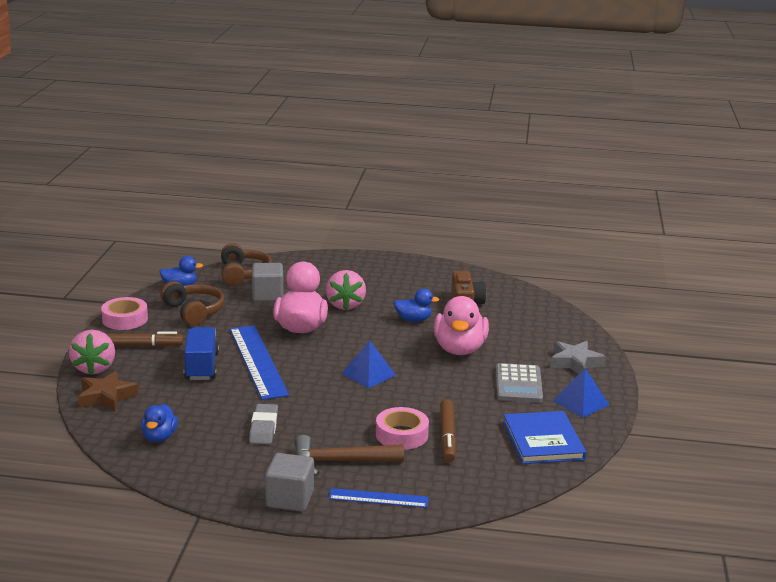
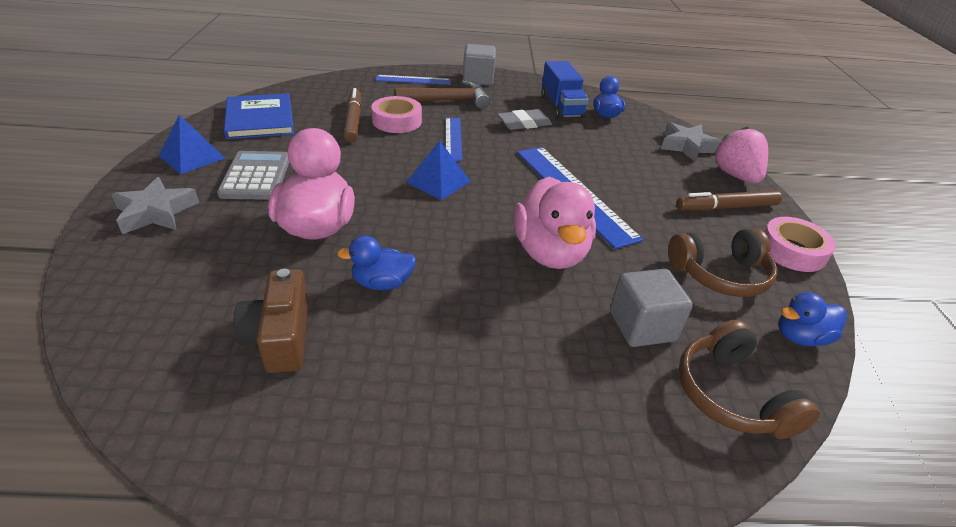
camera: 170 degrees right, 15 degrees up
brown star [78,371,138,412] -> grey star [661,122,721,162]
brown headphones [160,281,225,326] -> brown headphones turned 60 degrees counterclockwise [668,228,778,297]
blue truck [184,327,219,380] -> blue truck moved to [541,61,589,119]
grey eraser [249,404,278,444] -> grey eraser turned 75 degrees clockwise [497,109,552,130]
pink strawberry [326,270,366,310] -> none
none -> blue ruler [445,118,462,161]

